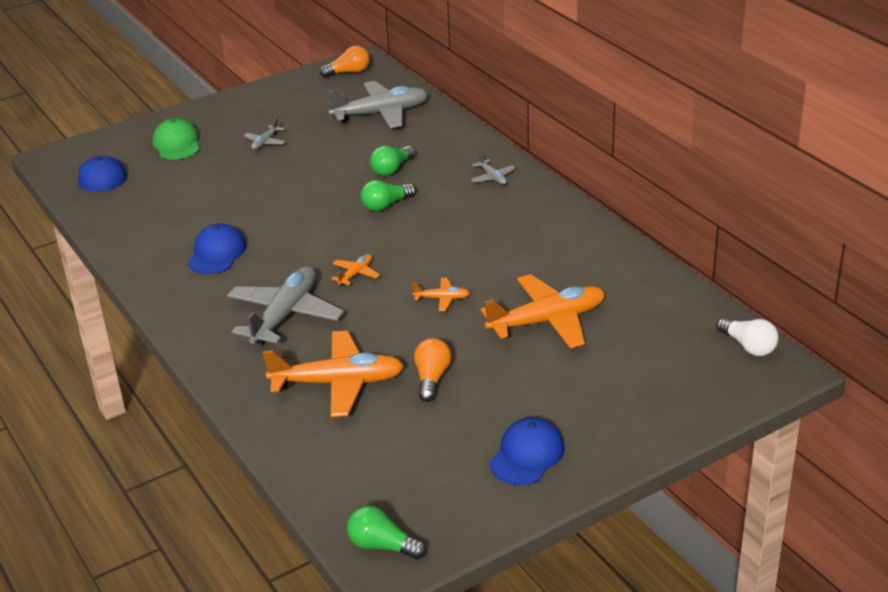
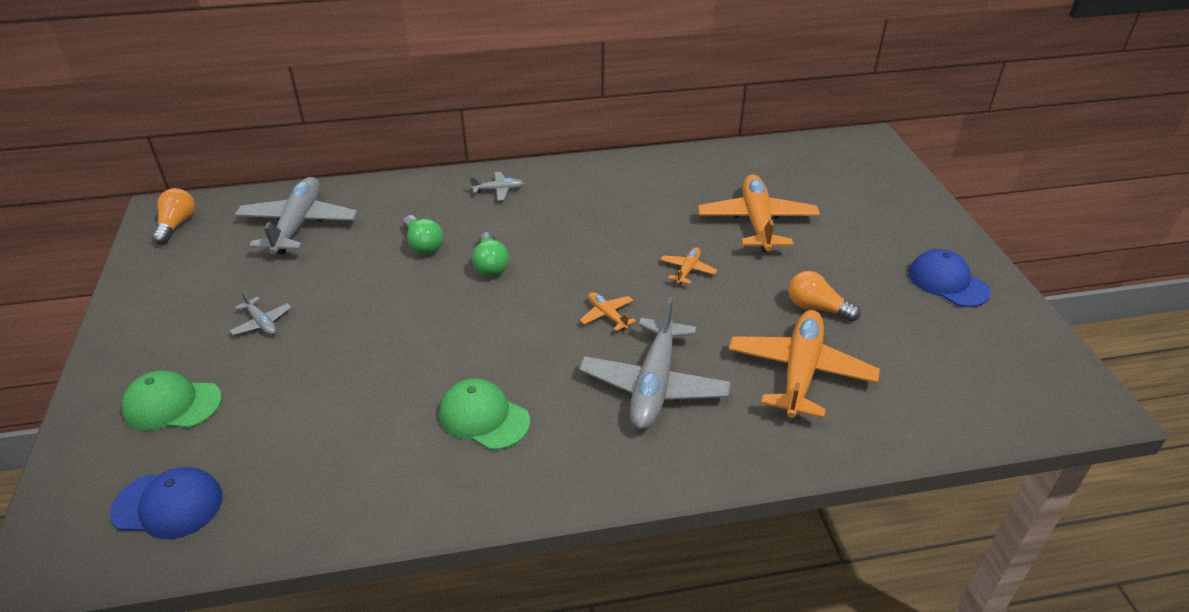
camera: 70 degrees left, 5 degrees up
blue cap [188,223,246,274] -> green cap [439,378,530,450]
grey plane [227,266,344,345] -> grey plane turned 120 degrees counterclockwise [579,296,731,430]
green light bulb [347,505,426,560] -> none
white light bulb [717,317,778,356] -> none

